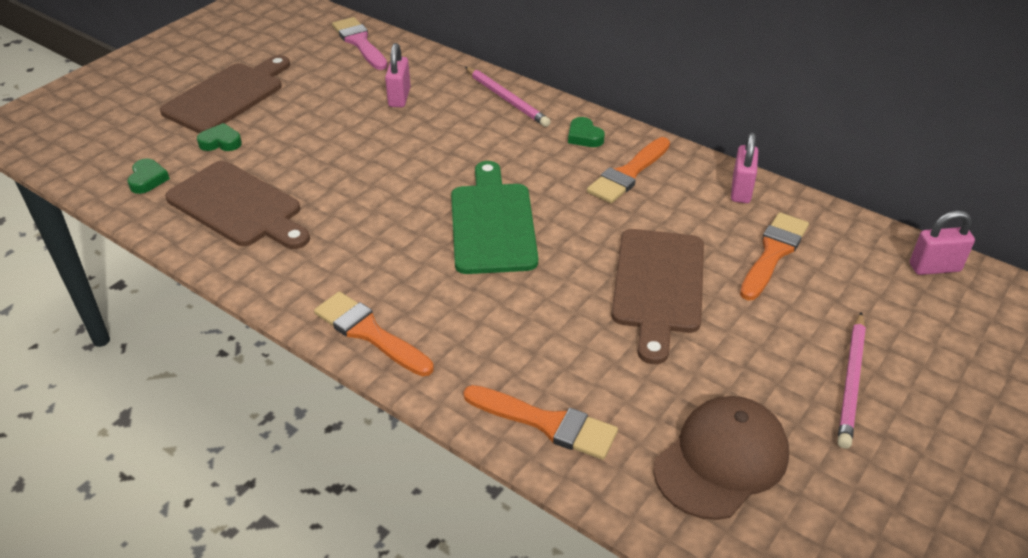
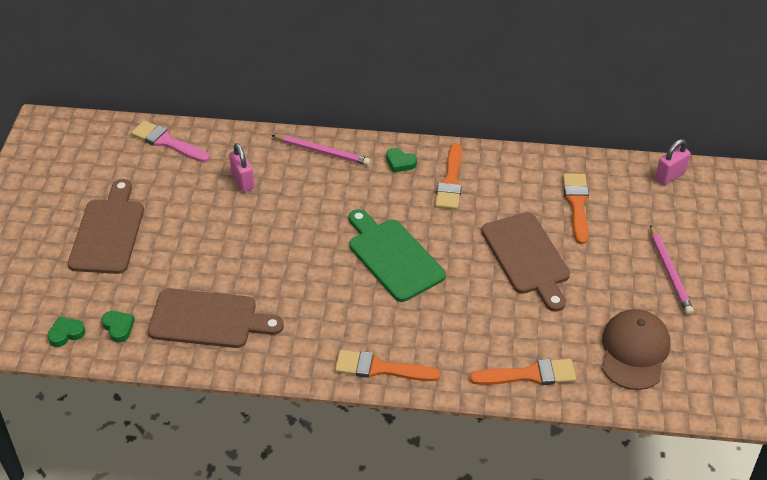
camera: 30 degrees left, 5 degrees up
green heart [197,123,242,151] -> green heart moved to [47,317,86,347]
pink padlock [731,133,758,203] -> none

